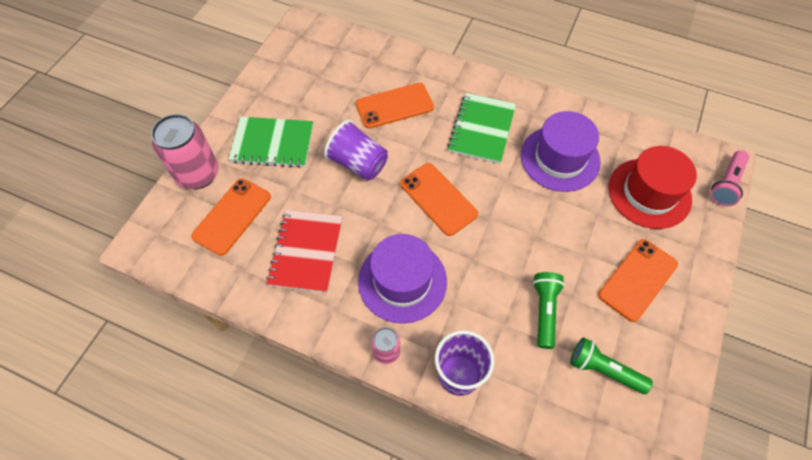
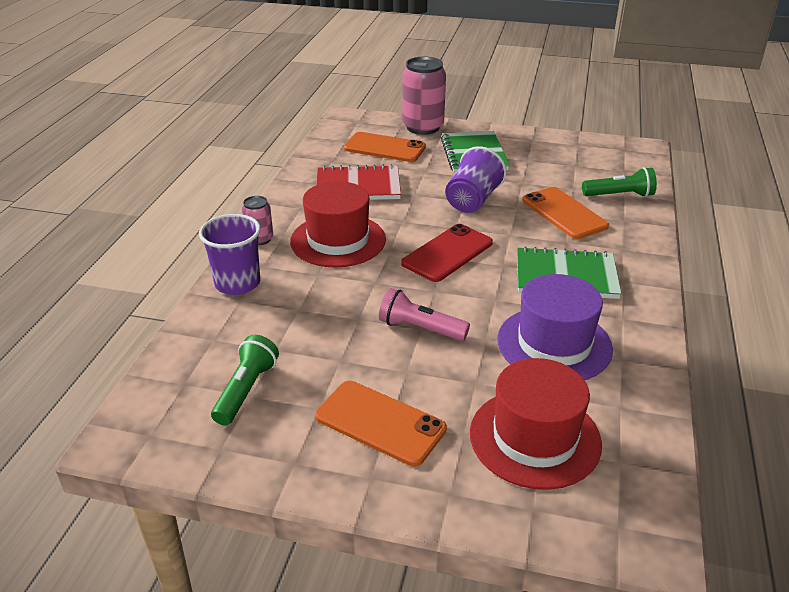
camera: 80 degrees right, 25 degrees down
purple hat [358,234,447,324] -> red hat [290,181,386,268]
orange phone [400,163,478,236] -> red phone [401,224,493,282]
green flashlight [533,272,565,349] -> green flashlight moved to [582,167,657,197]
pink flashlight [710,150,749,206] -> pink flashlight moved to [379,288,470,341]

